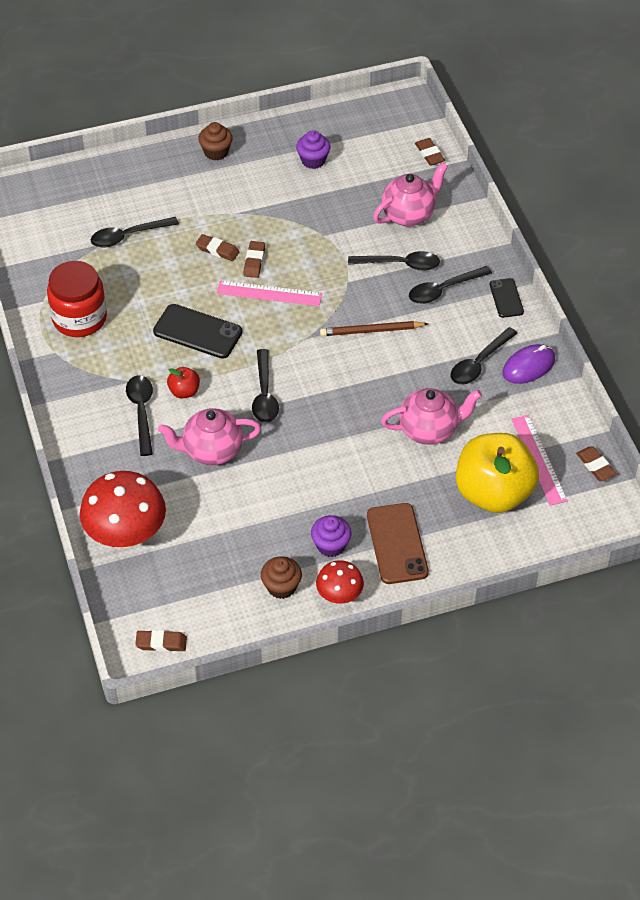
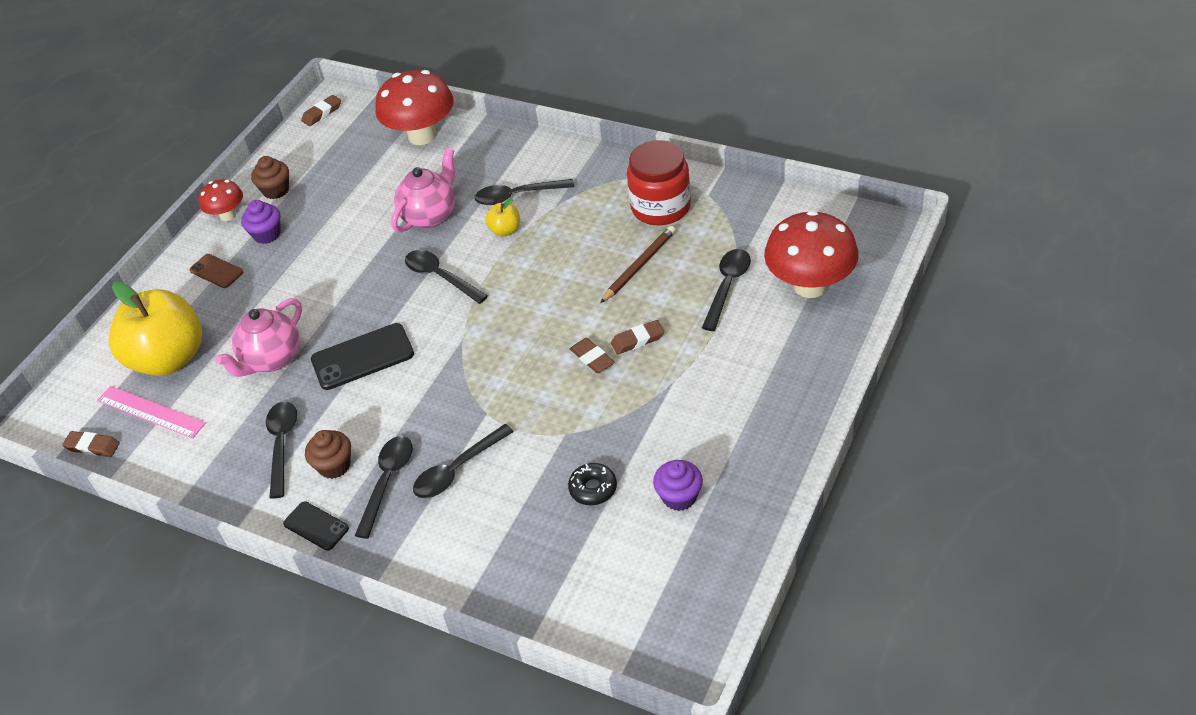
camera: 140 degrees right, 5 degrees down
black spoon [126,375,153,456] -> black spoon turned 135 degrees clockwise [474,179,574,205]
black phone [153,304,243,359] -> black phone moved to [311,323,414,390]
red apple [167,367,200,398] -> yellow apple [485,198,520,236]
brown cupcake [198,122,233,160] -> brown cupcake moved to [305,430,351,479]
pink ruler [217,280,322,306] -> none
brown pencil [320,321,428,336] -> brown pencil moved to [600,226,676,303]
brown phone [367,503,429,584] -> brown phone [189,254,243,288], size x0.59
pink teapot [373,163,448,226] -> none
brown eraser [415,138,445,166] -> none
purple mouse [502,344,555,384] -> none
none -> black donut [568,463,617,505]
none -> red mushroom [764,210,859,298]

